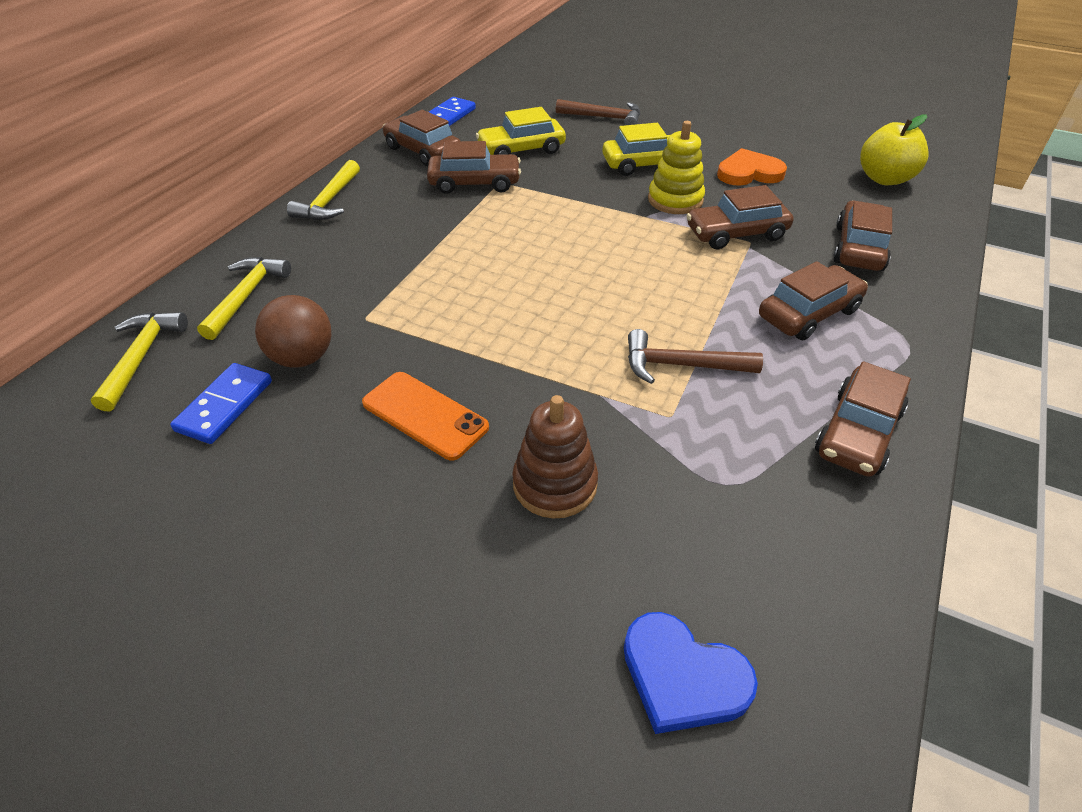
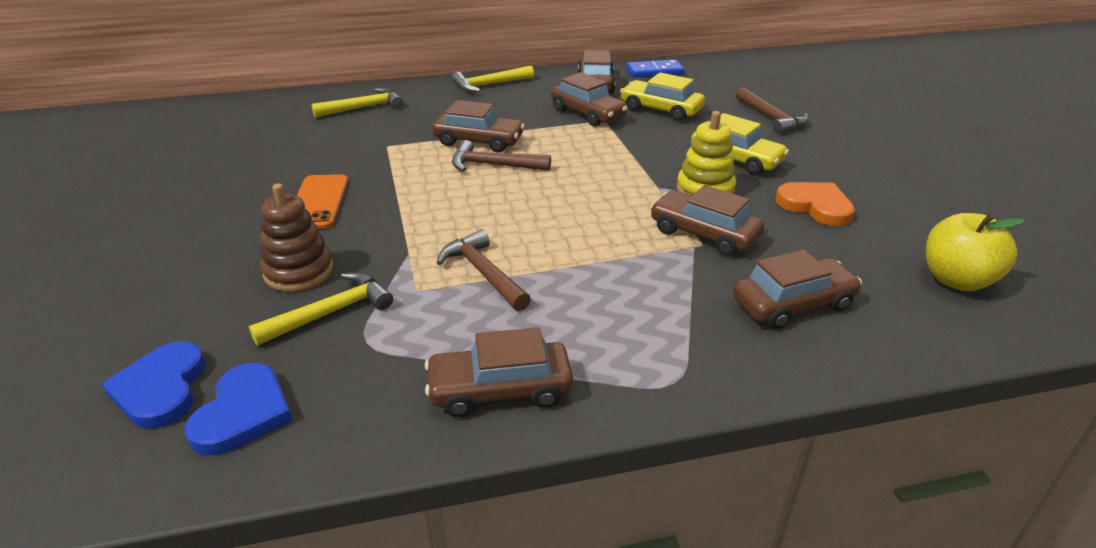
camera: 50 degrees right, 10 degrees down
yellow hammer [91,312,188,411] -> yellow hammer moved to [249,272,393,346]
blue domino [170,363,272,444] -> none
brown ball [255,295,331,368] -> none
brown car [759,261,868,340] -> brown car moved to [432,100,525,153]
none -> blue heart [185,363,293,455]
none -> brown hammer [452,140,551,172]

